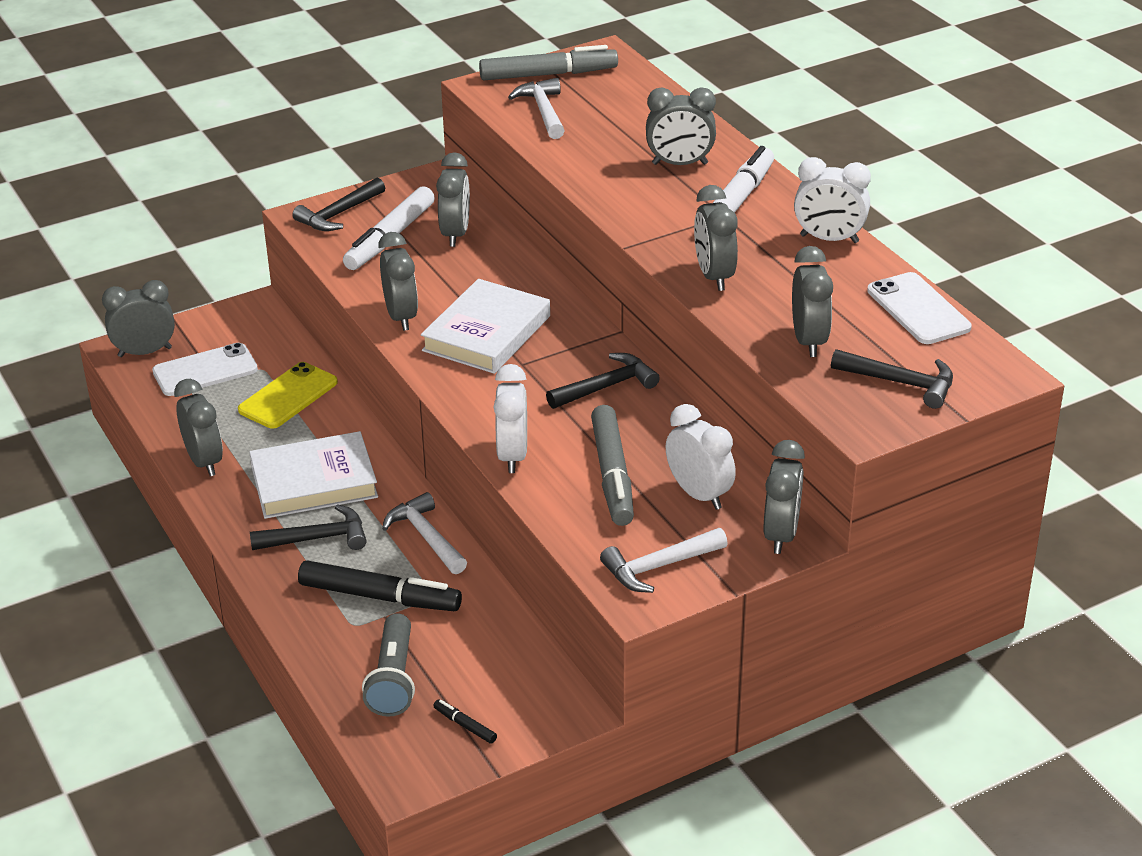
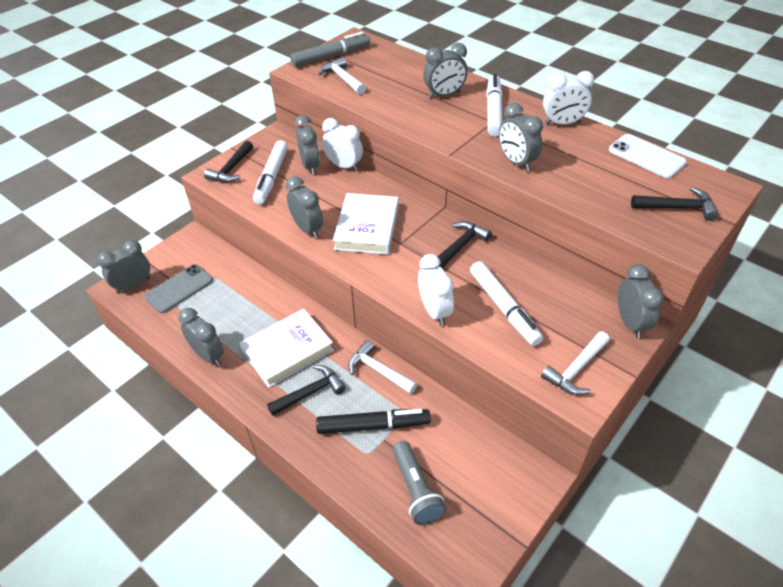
camera: 20 degrees left, 10 degrees up
white phone [152,343,258,396] -> grey phone [144,264,213,313]
yellow phone [238,362,338,428] -> none
black marker [433,700,497,744] -> none
grey marker [591,405,634,526] -> white marker [470,261,543,346]
white clock [666,404,736,510] -> white clock moved to [322,118,363,171]
grey clock [792,246,833,357] -> none

